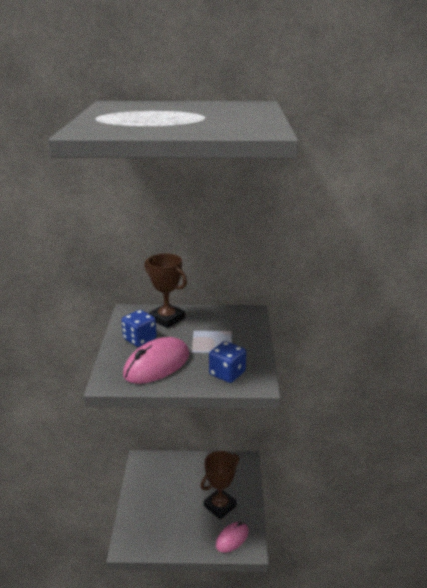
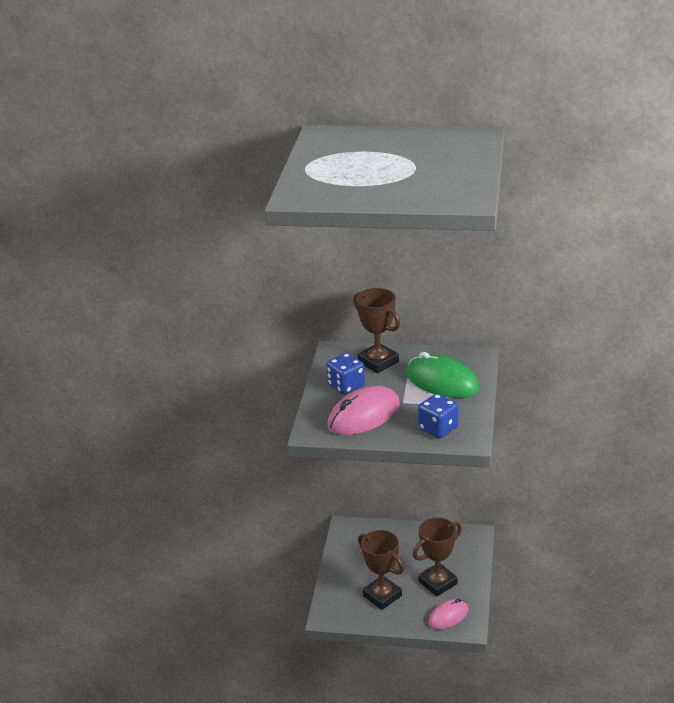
camera: 10 degrees right, 5 degrees up
none -> brown trophy [358,530,404,610]
none -> green mouse [406,352,480,398]

